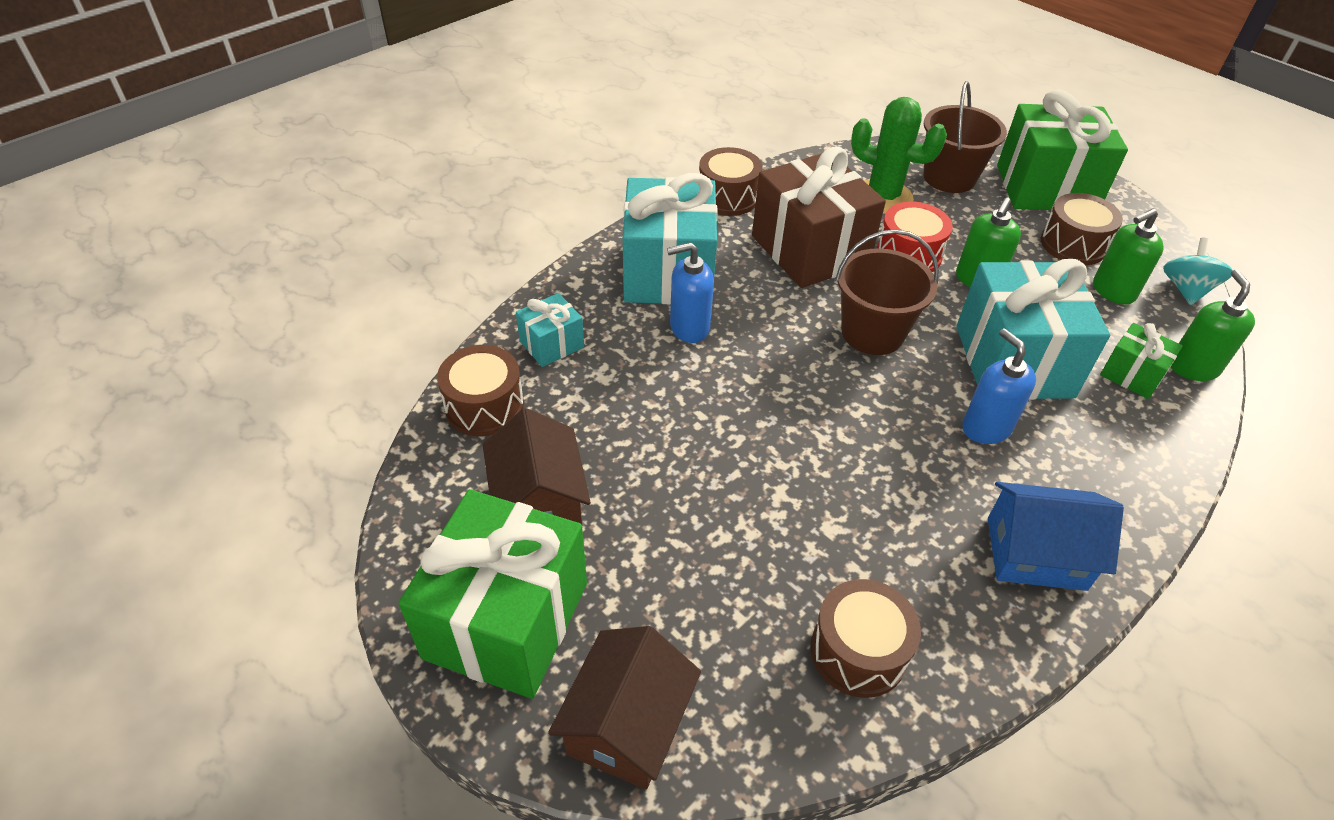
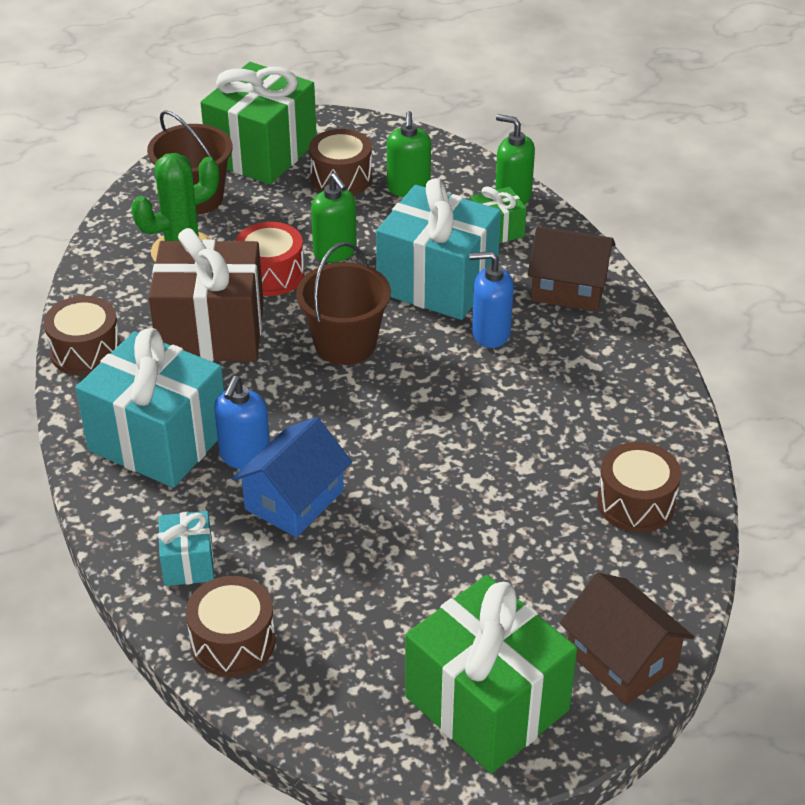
camera: 60 degrees left, 5 degrees down
brown house [483,408,591,524] -> brown house moved to [527,226,616,312]
blue house [988,482,1124,591] -> blue house moved to [232,417,352,537]
turquoise spinning top [1163,238,1233,305] -> none

